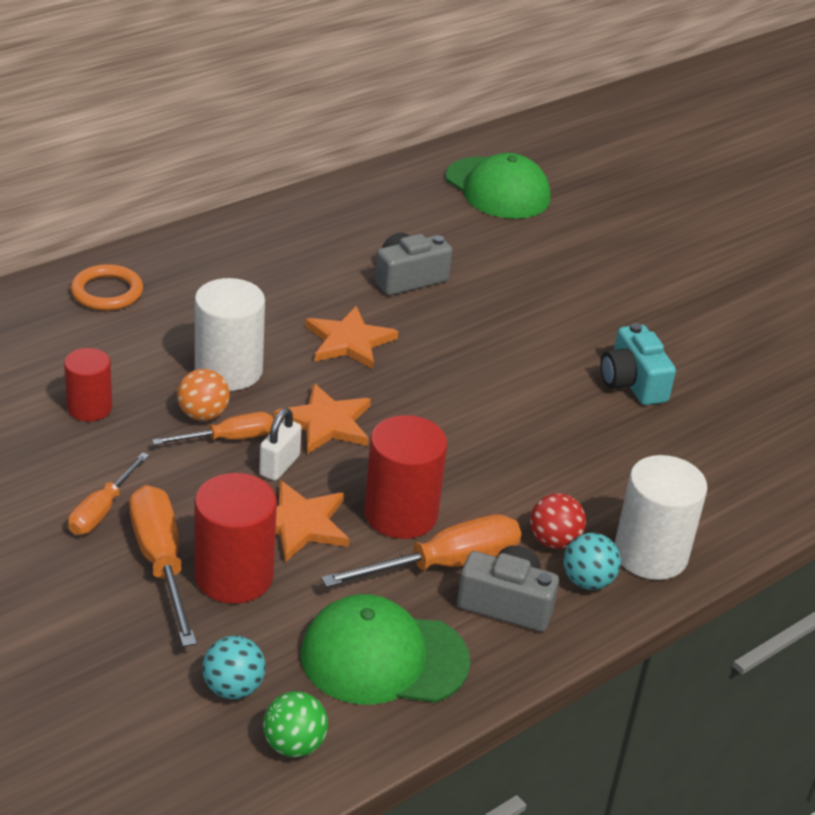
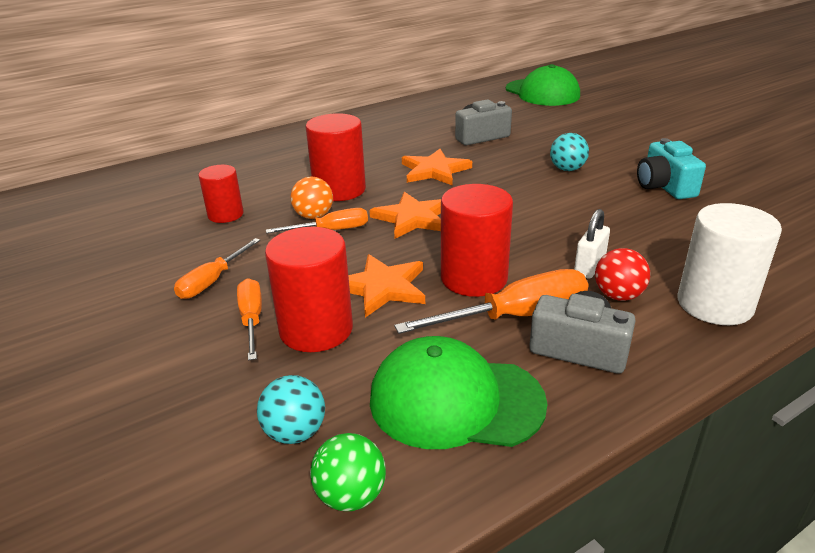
camera: 10 degrees right, 5 degrees down
orange ring [71,264,143,311] -> none
orange screwdriver [129,485,197,647] -> orange screwdriver [237,278,262,360], size x0.62
white cylinder [195,278,265,391] -> red cylinder [306,113,366,201]
white padlock [259,408,302,481] -> white padlock moved to [574,209,610,278]
turquoise ball [564,533,621,590] -> turquoise ball moved to [550,133,589,171]

